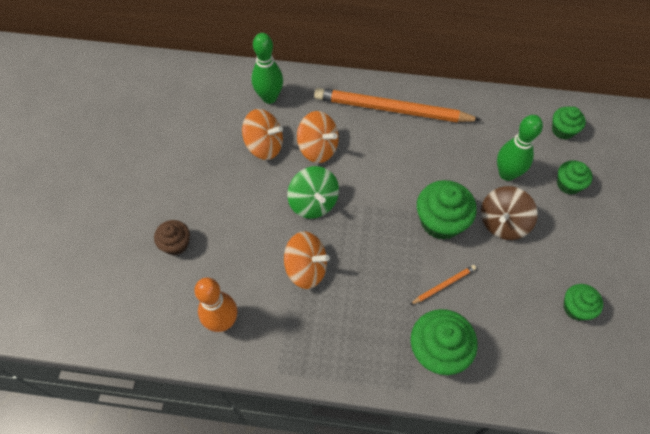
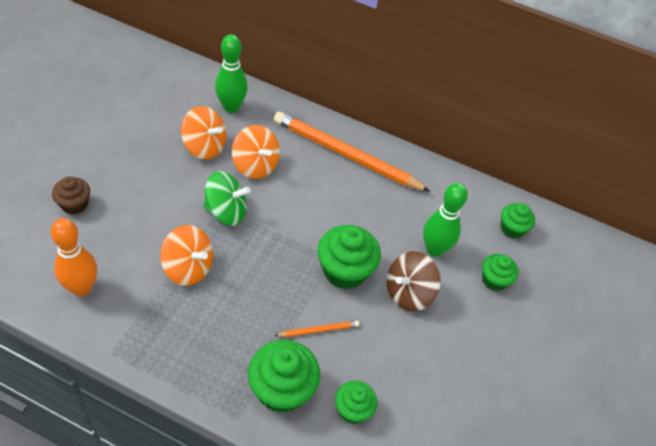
camera: 10 degrees right, 10 degrees down
green spinning top [288,166,339,219] -> green spinning top turned 75 degrees counterclockwise [203,171,250,226]
green cupcake [563,284,603,321] -> green cupcake moved to [335,381,377,424]

